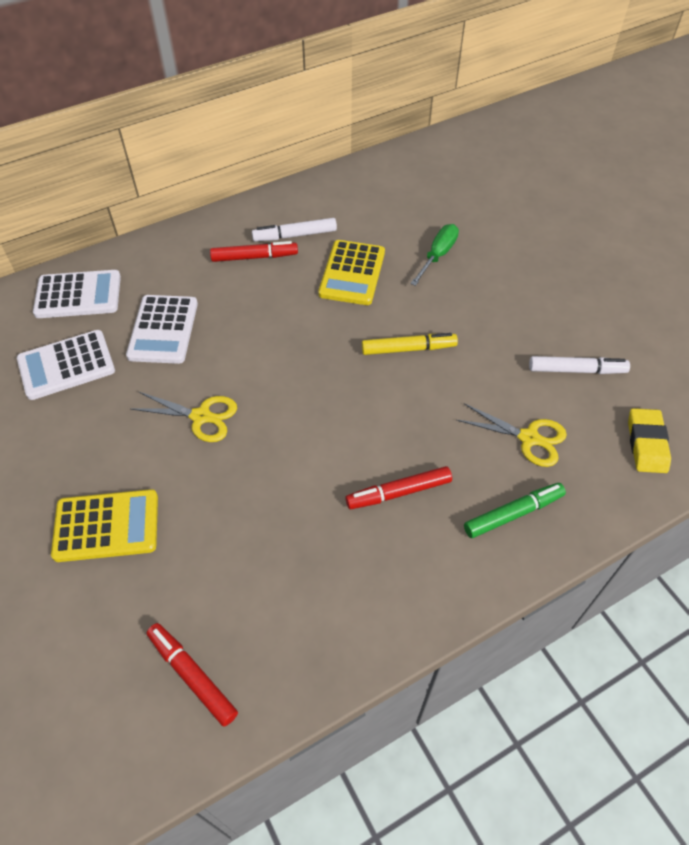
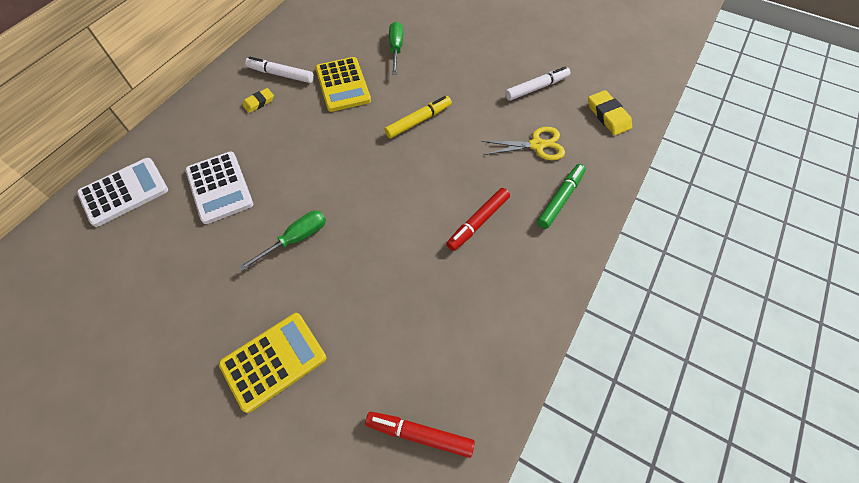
camera: 30 degrees left, 5 degrees up
white calculator [17,330,115,400] -> none
yellow scissors [131,392,237,442] -> green screwdriver [239,210,326,271]
red marker [210,241,298,262] -> yellow eraser [243,88,274,113]
white marker [252,218,337,241] -> white marker turned 60 degrees clockwise [245,57,314,83]

